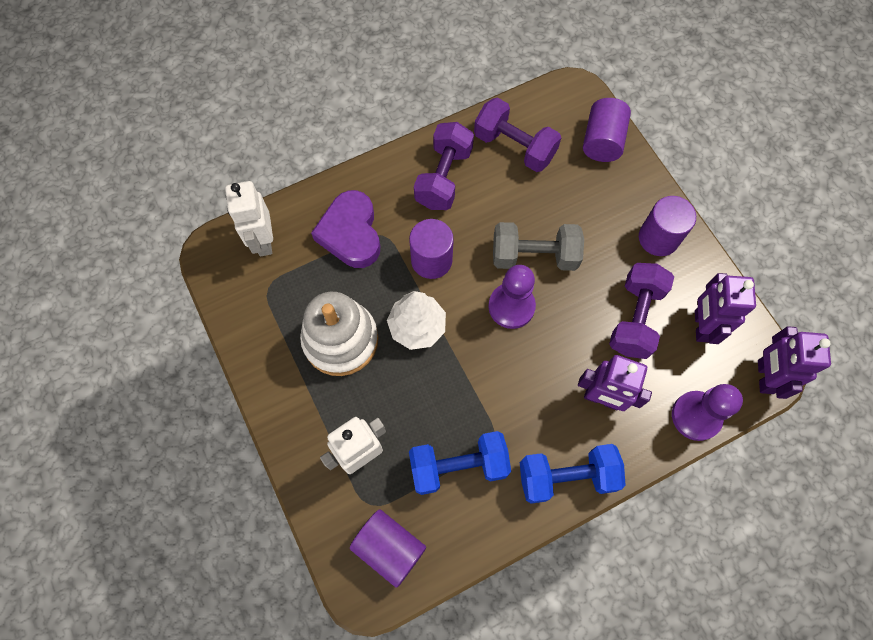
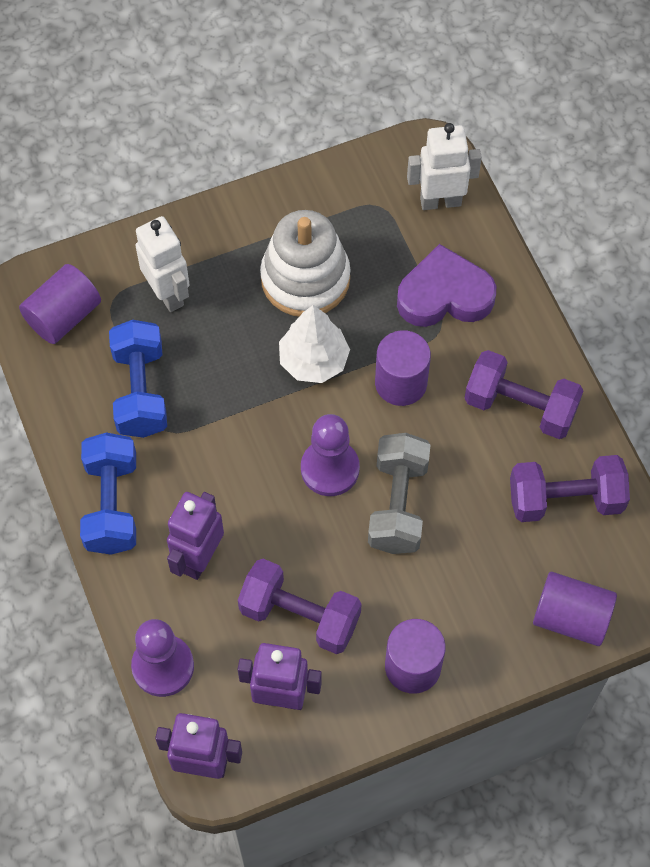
camera: 95 degrees right, 5 degrees down
purple dumbbell [474,97,561,172] -> purple dumbbell turned 45 degrees clockwise [510,455,630,522]

